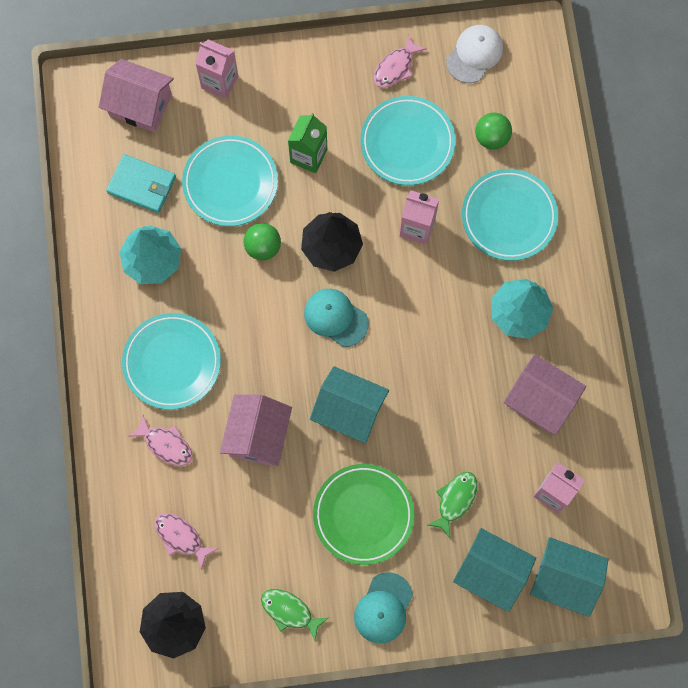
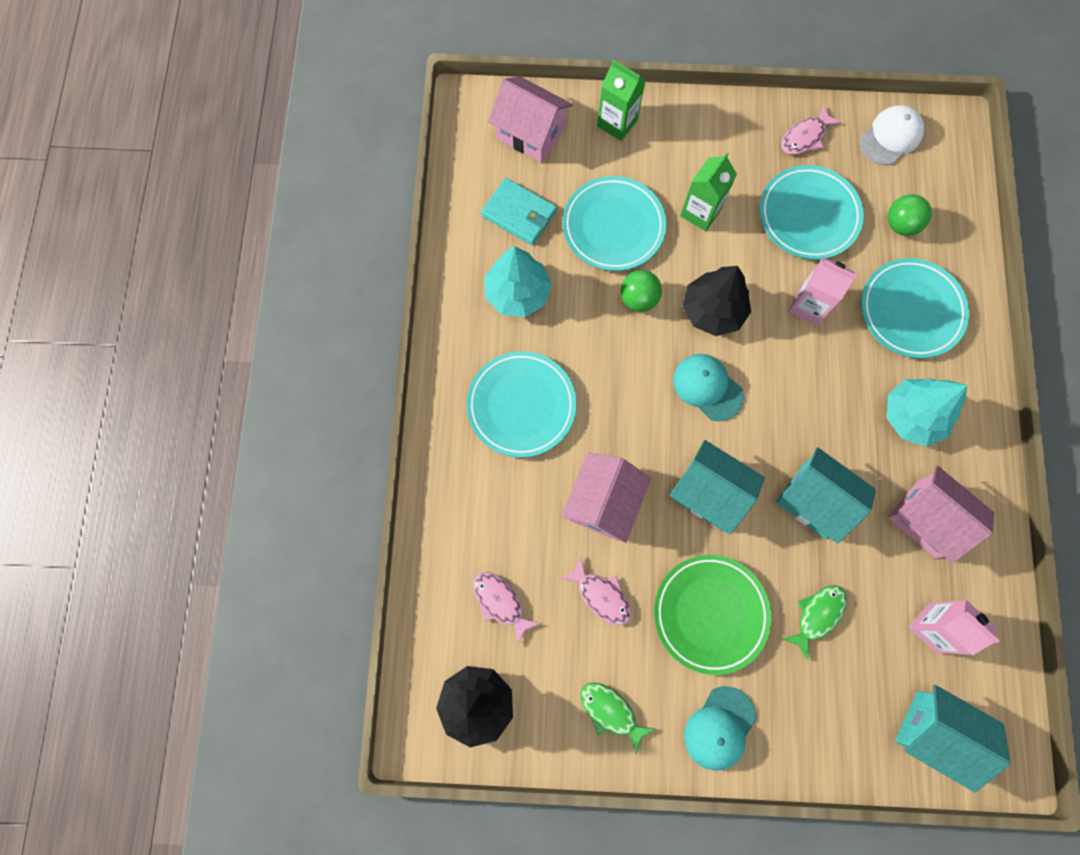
camera: 10 degrees right, 0 degrees up
pink fish [129,415,193,466] -> pink fish moved to [560,556,631,625]
pink carton [195,39,238,99] -> green carton [597,60,646,141]
turquoise house [453,528,536,612] -> turquoise house moved to [776,447,876,544]

